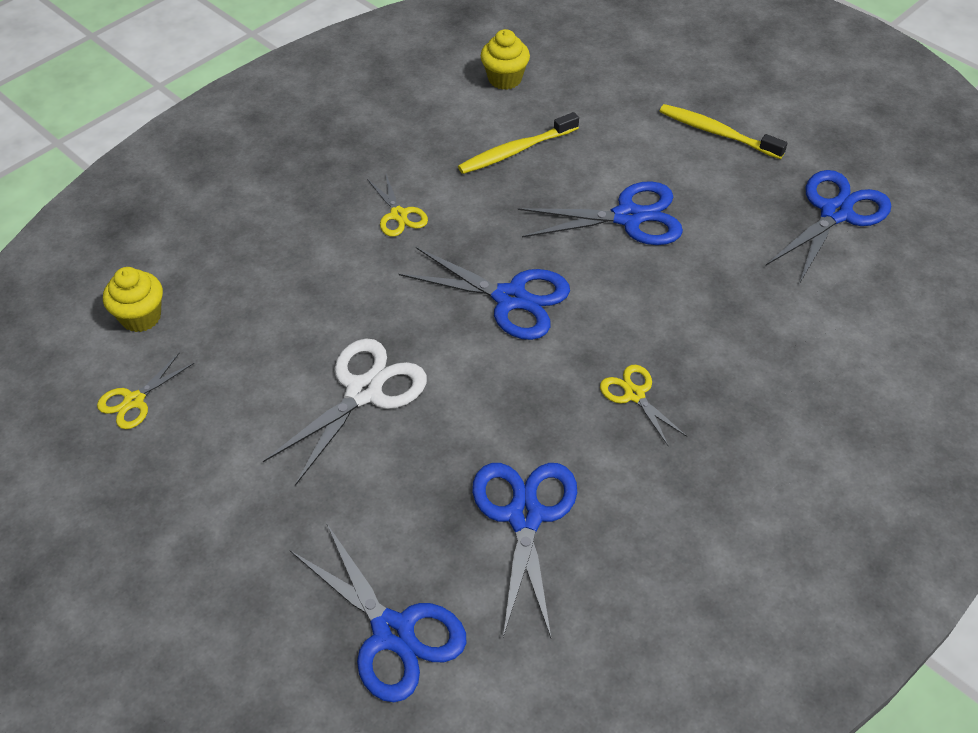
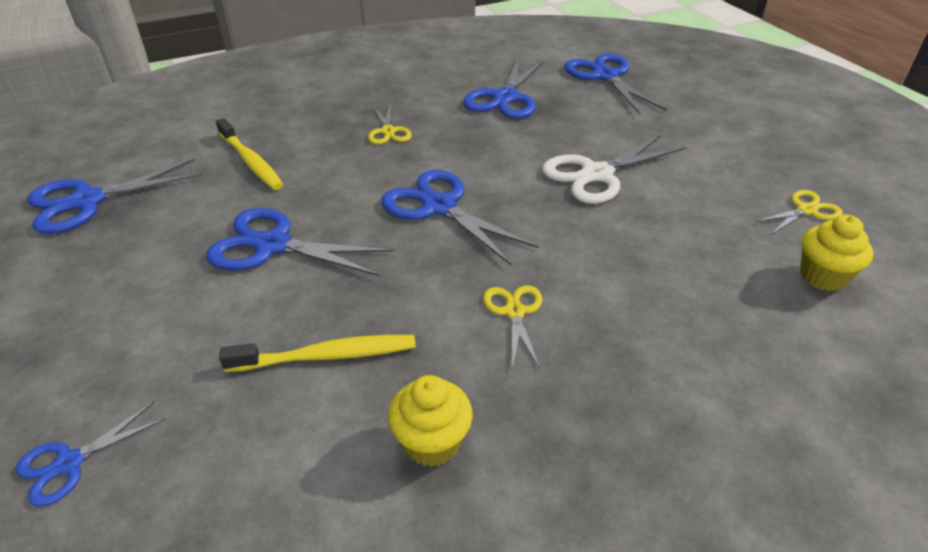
camera: 160 degrees left, 10 degrees down
yellow cupcake [481,29,530,90] -> yellow cupcake moved to [388,375,473,467]
yellow toothbrush [660,104,787,159] -> yellow toothbrush moved to [216,118,284,190]
none -> blue scissors [16,402,166,507]

